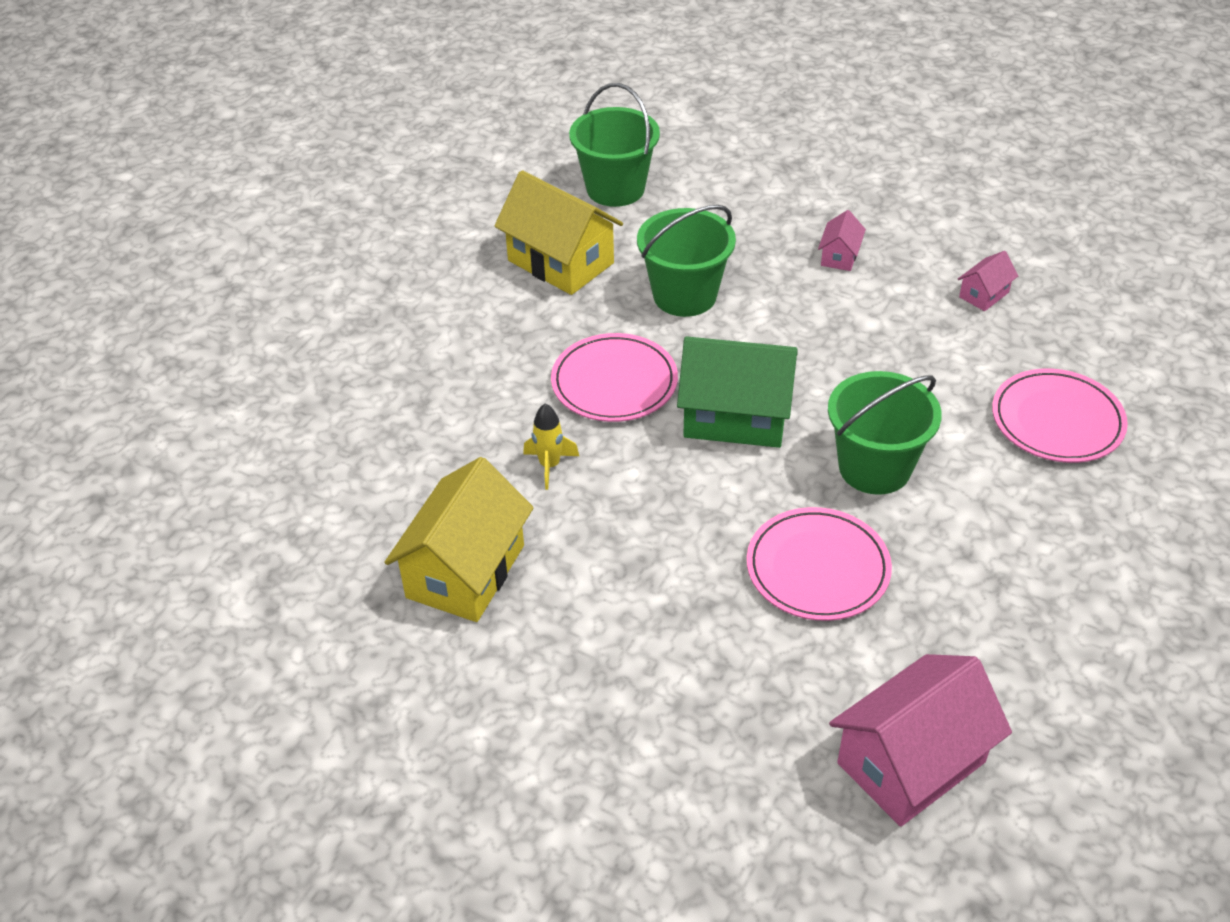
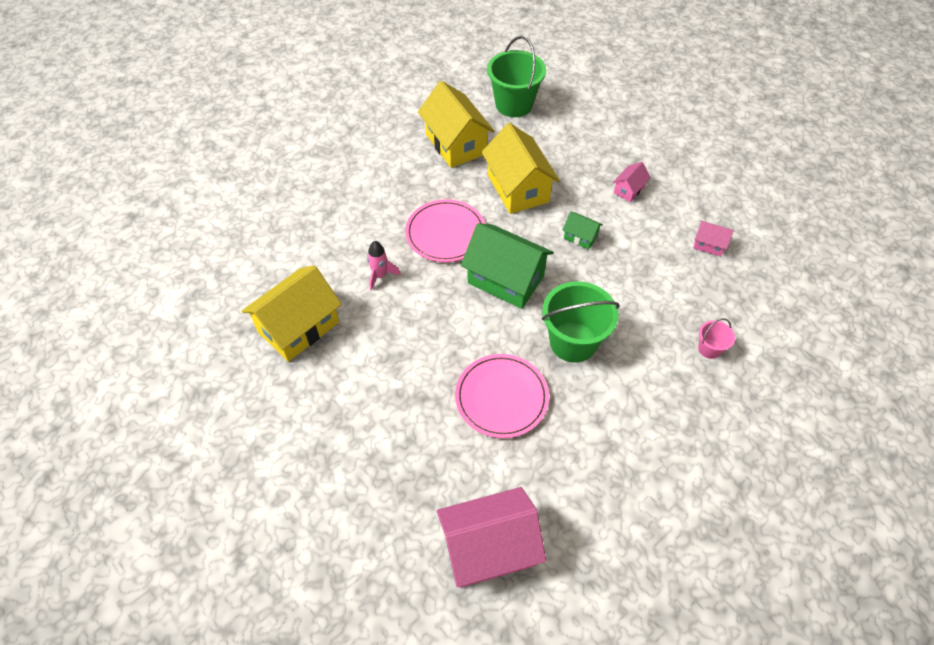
camera: 20 degrees right, 10 degrees up
yellow rocket [523,403,579,490] -> pink rocket [367,241,400,291]
green bucket [637,205,736,317] -> yellow house [482,123,560,214]
pink house [958,251,1018,311] -> pink house turned 45 degrees clockwise [693,221,734,257]
pink plate [992,369,1128,463] -> pink bucket [698,318,735,359]
none -> green house [563,212,603,250]

